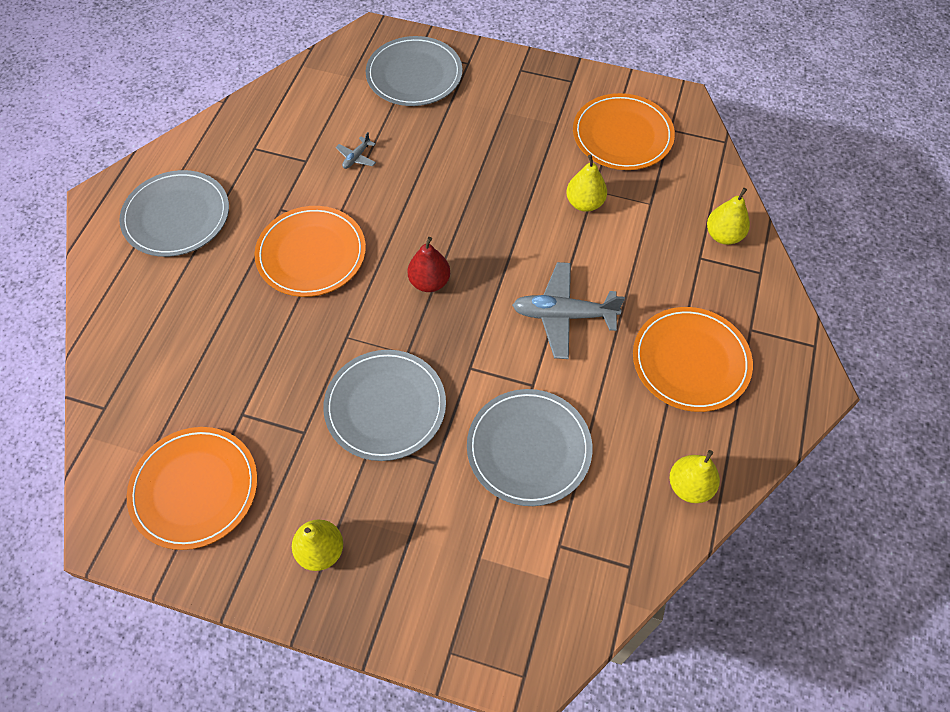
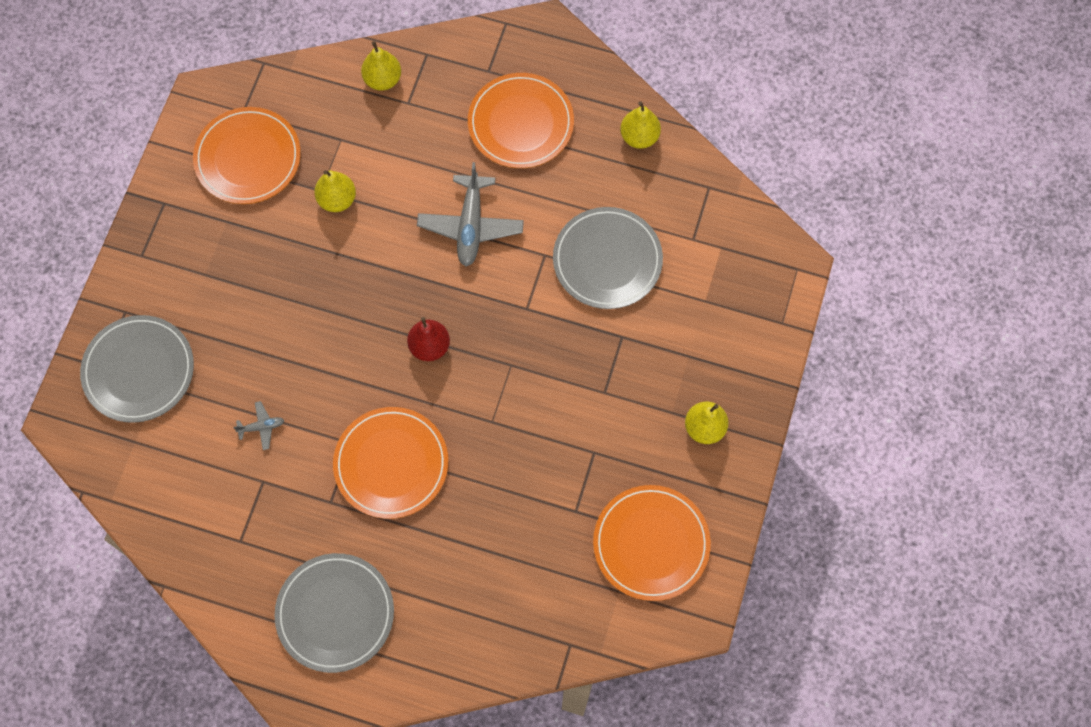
camera: 90 degrees left, 10 degrees up
grey plate [323,350,446,461] -> none
grey plane [336,132,376,169] -> grey plane turned 45 degrees counterclockwise [233,401,284,450]

